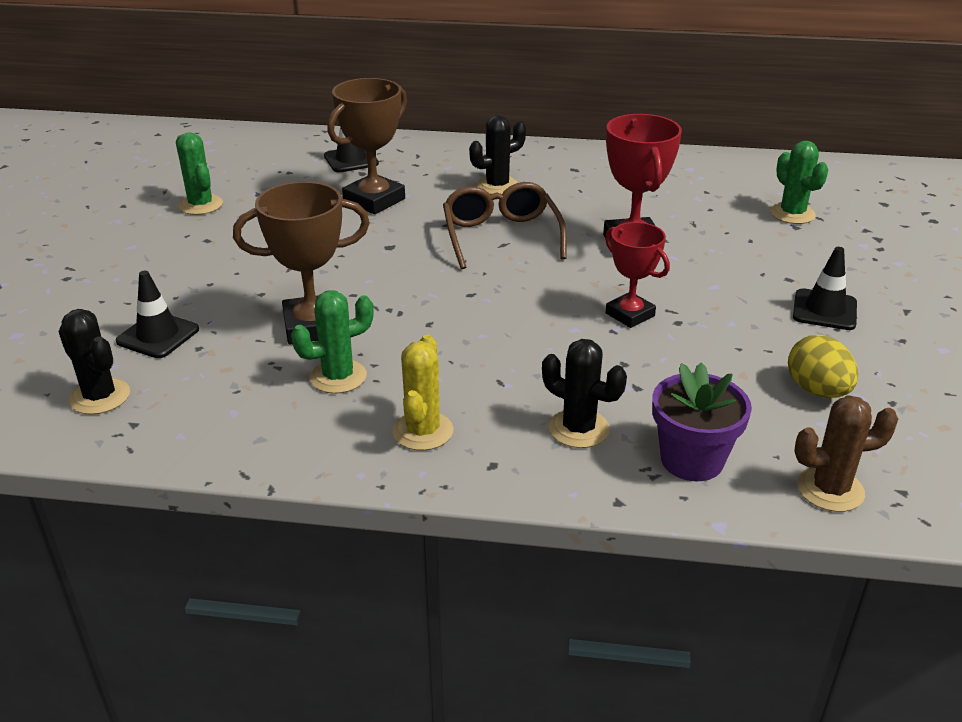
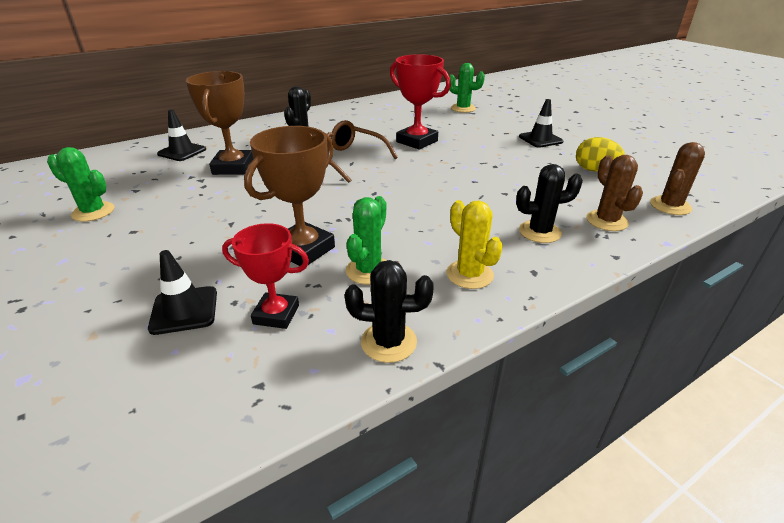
camera: 40 degrees left, 0 degrees up
black cactus [58,309,130,415] -> black cactus moved to [345,260,434,363]
red trophy [605,222,670,328] -> red trophy moved to [222,223,309,329]
purple flower pot [652,362,752,481] -> brown cactus [586,155,643,231]

